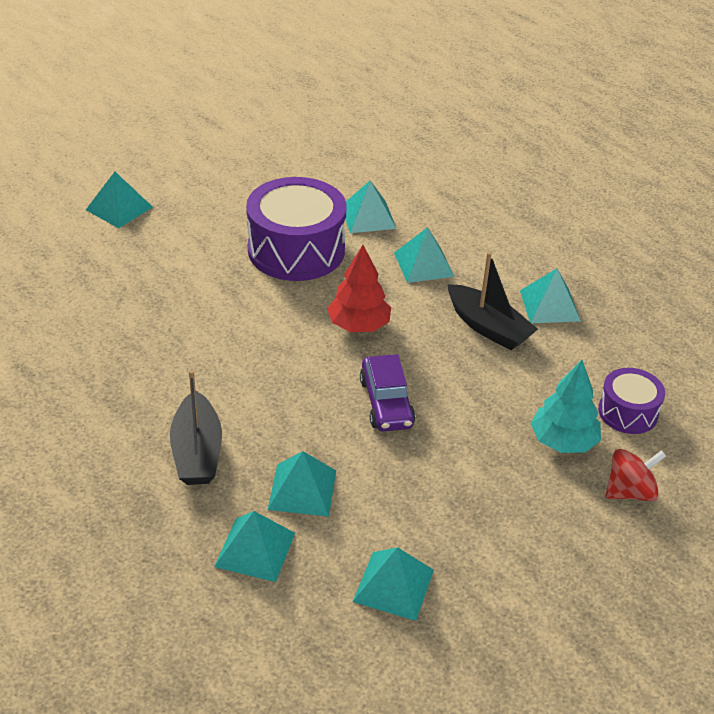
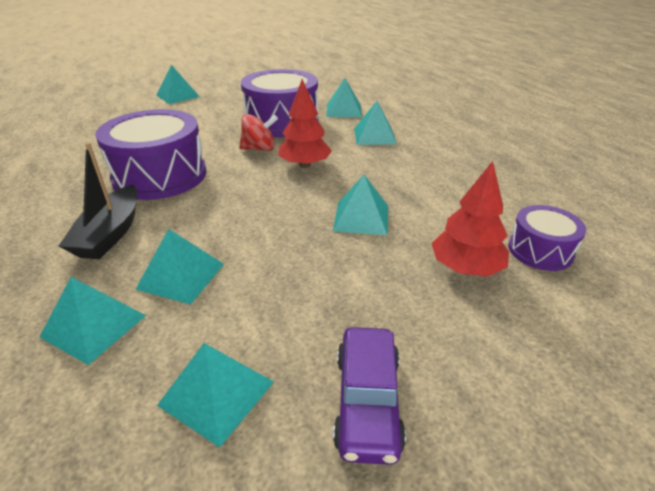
camera: 15 degrees right, 5 degrees down
purple car [360,354,415,431] -> purple car moved to [333,327,406,465]
black boat [448,252,538,350] -> none
turquoise pyramid [520,268,581,323] -> turquoise pyramid moved to [333,175,388,235]
turquoise tree [530,360,601,453] -> red tree [431,161,509,277]
red spinning top [605,449,666,501] -> red spinning top moved to [239,114,278,151]
none -> purple drum [95,109,207,200]

